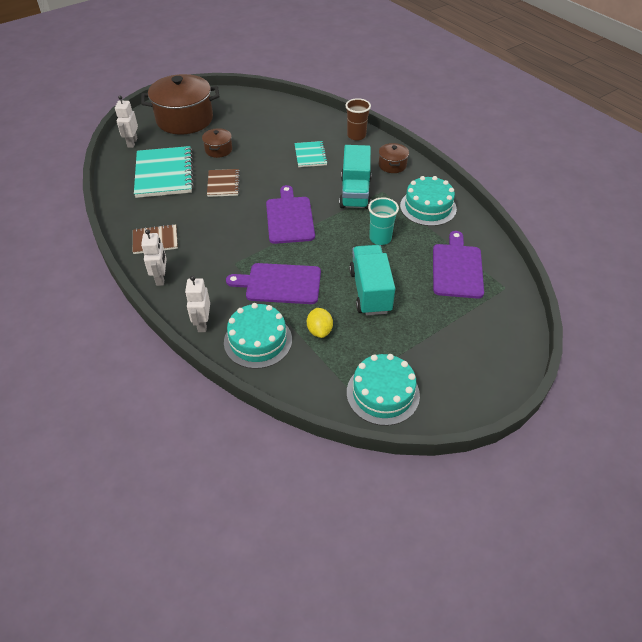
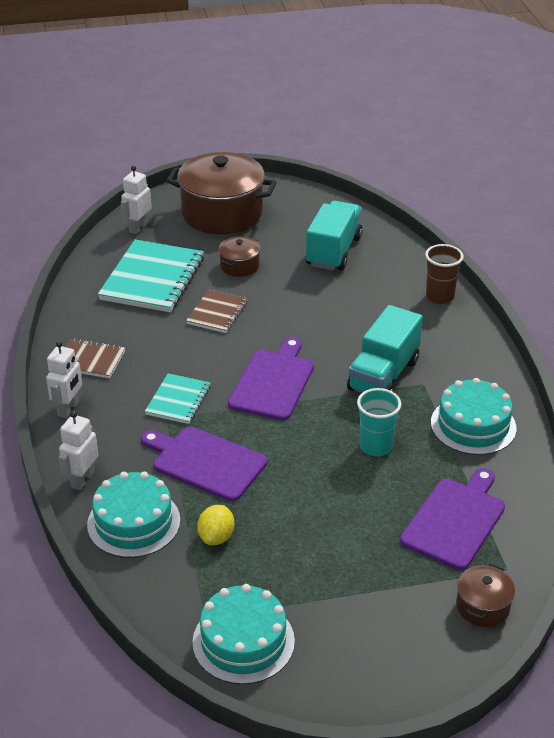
camera: 25 degrees right, 10 degrees down
turquoise notebook [294,141,328,167] -> turquoise notebook moved to [145,374,211,424]
turquoise truck [349,245,395,315] -> turquoise truck moved to [306,201,363,271]
brown pot [379,143,409,173] -> brown pot moved to [456,563,515,627]

